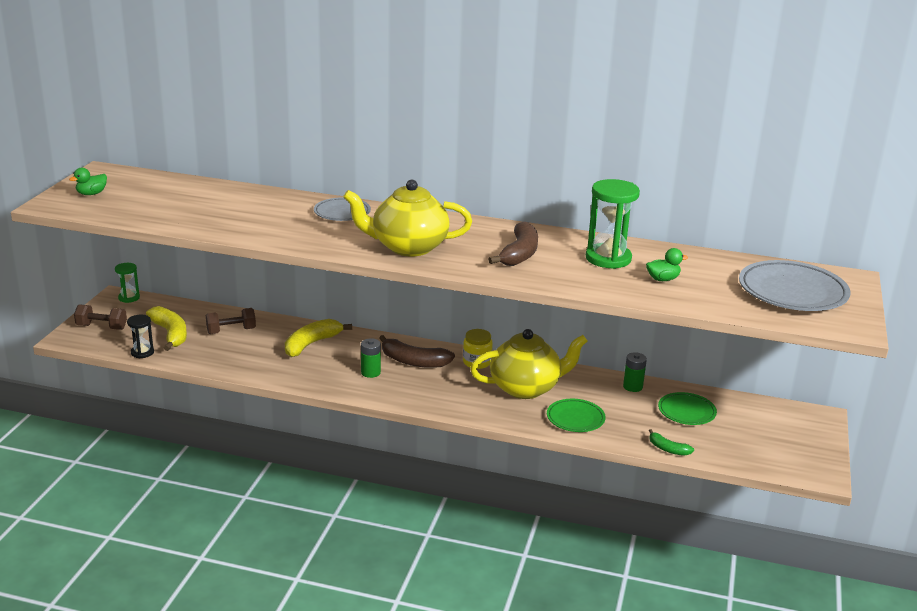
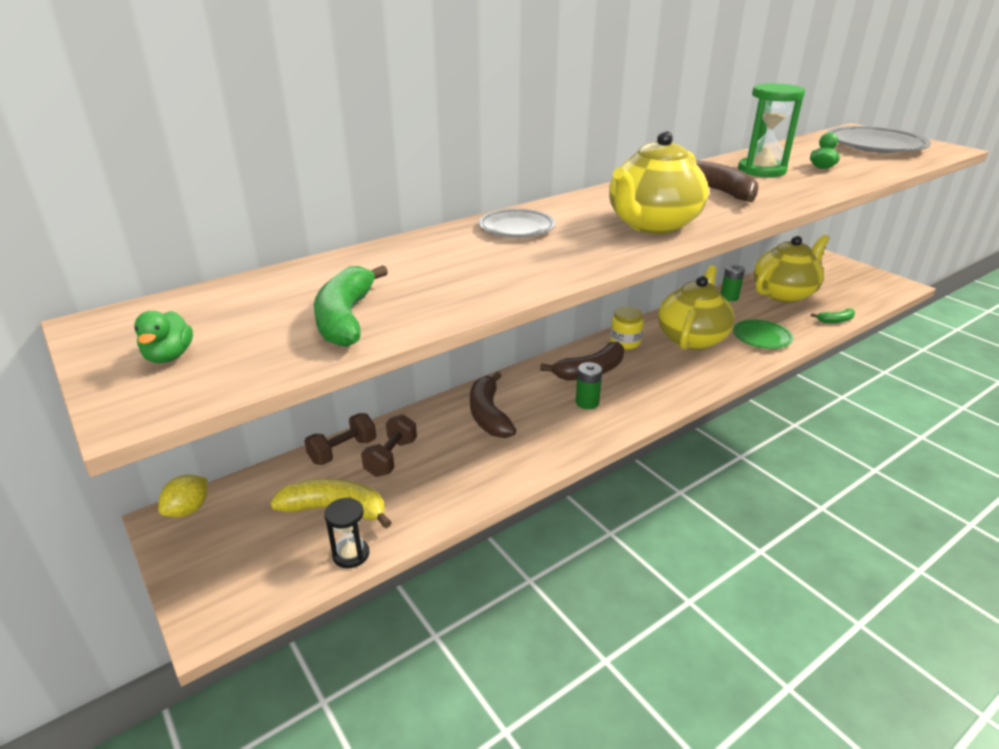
camera: 50 degrees left, 5 degrees up
brown dumbbell [74,304,127,330] -> brown dumbbell moved to [304,413,376,465]
green hourglass [115,263,140,303] -> yellow lemon [158,475,207,517]
yellow banana [285,319,352,357] -> brown banana [470,372,516,438]
green plate [658,392,717,425] -> yellow teapot [754,235,829,303]
none -> green banana [314,265,388,347]

